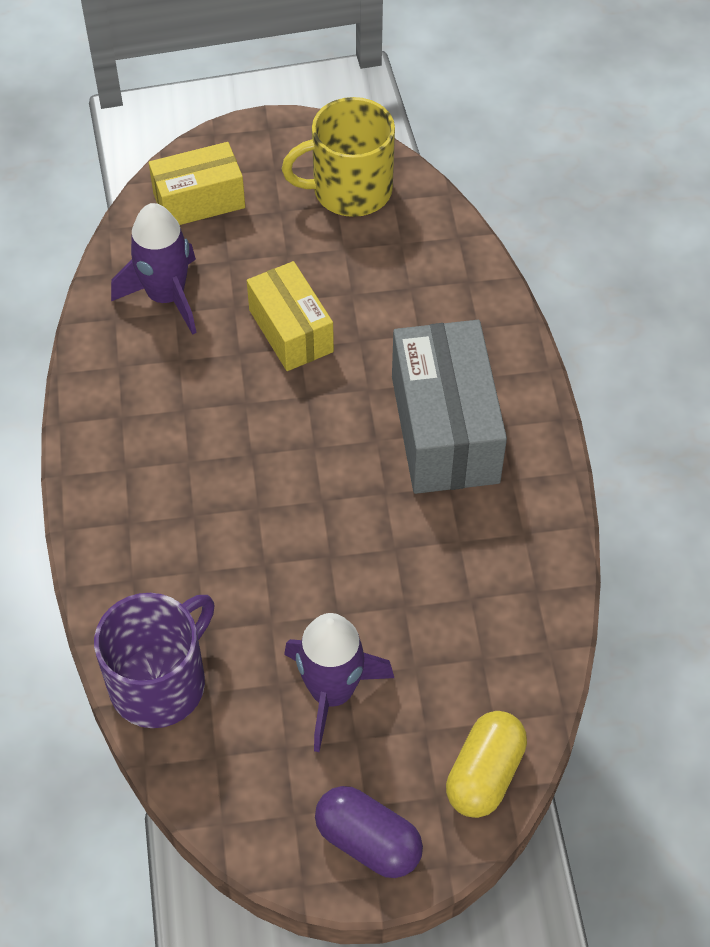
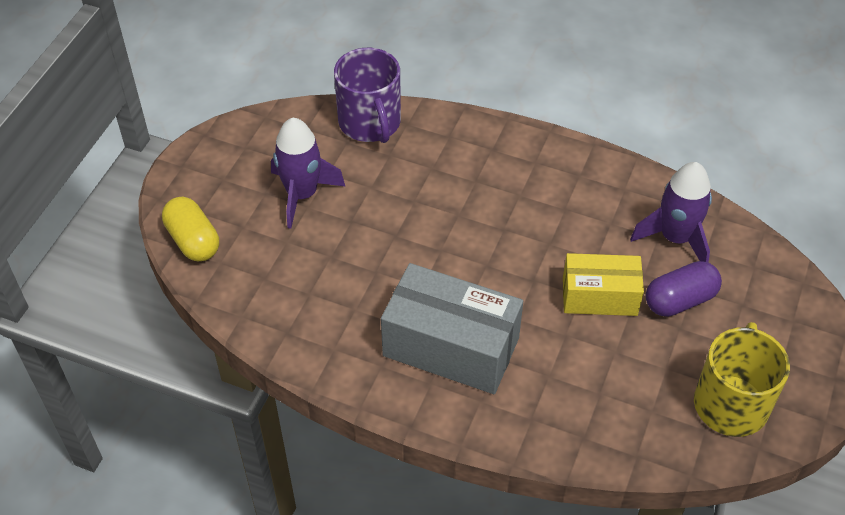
camera: 120 degrees right, 5 degrees down
yellow box [149,142,245,225] -> none
purple capsule [315,786,423,878] -> purple capsule moved to [646,261,722,317]

